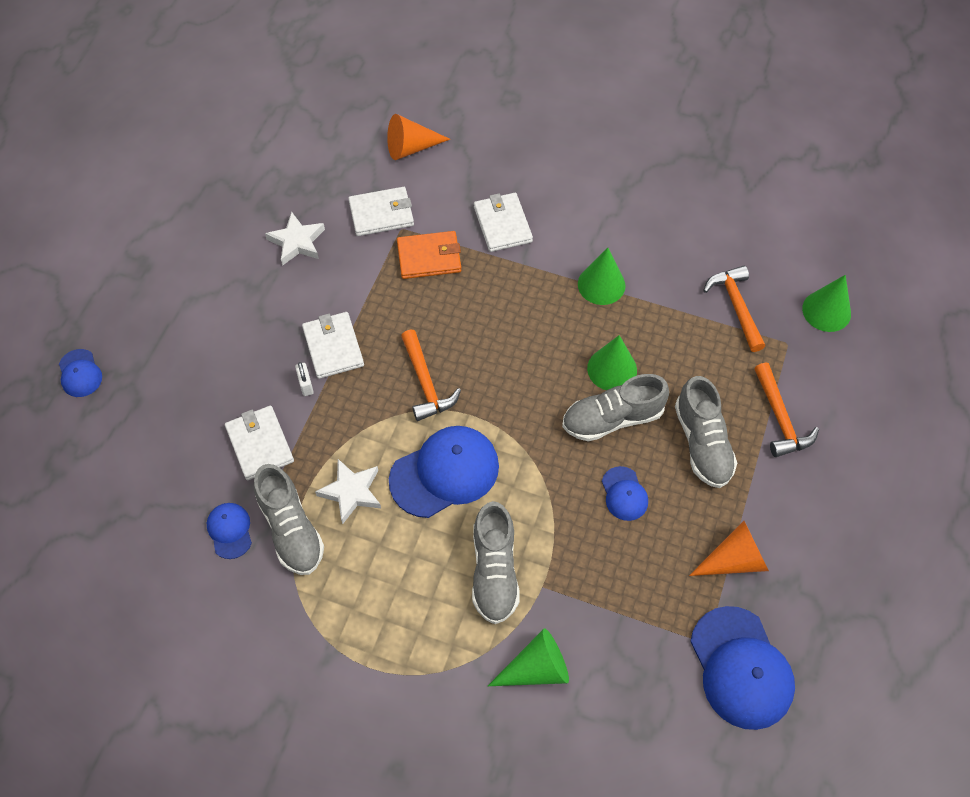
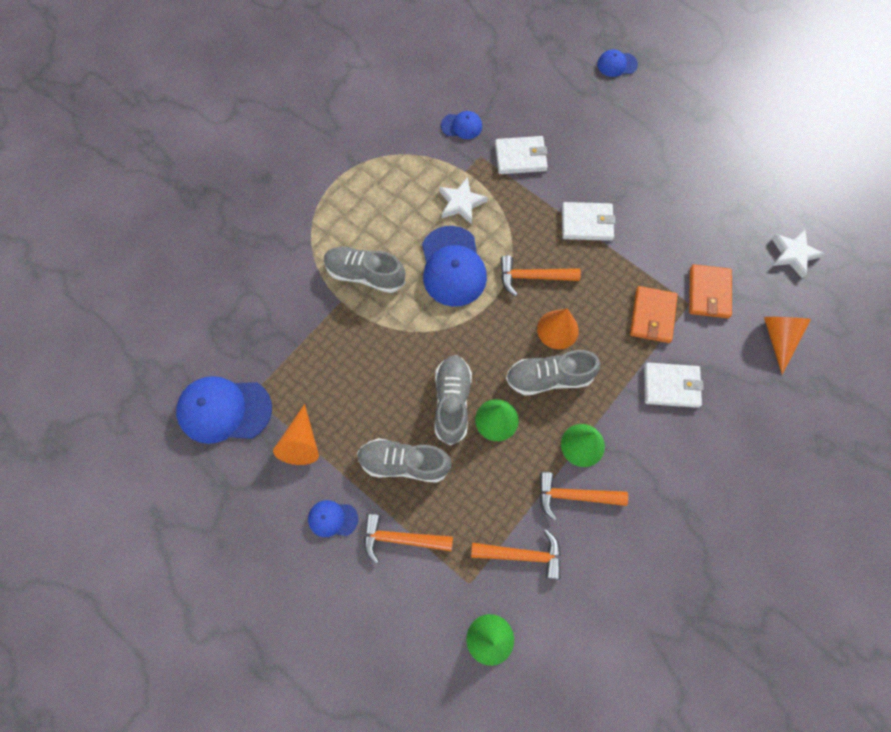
camera: 110 degrees right, 10 degrees up
grey shoe [254,464,324,575] -> grey shoe moved to [506,350,600,395]
white star [265,211,325,266] -> white star moved to [771,230,825,278]
white padlock [295,362,314,396] -> none
white wallet [348,187,414,236] -> orange wallet [689,265,732,318]
green cone [488,628,569,686] -> none
blue cap [602,466,648,521] -> blue cap moved to [308,500,358,537]
none -> orange cone [537,308,579,349]
none -> orange hammer [540,472,628,520]

